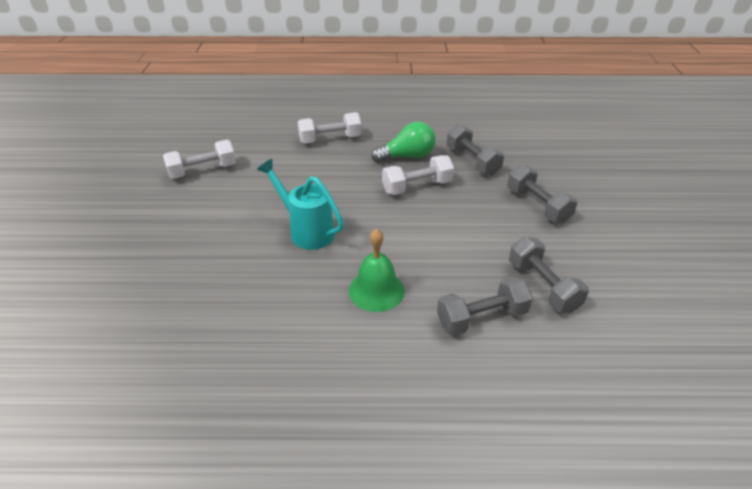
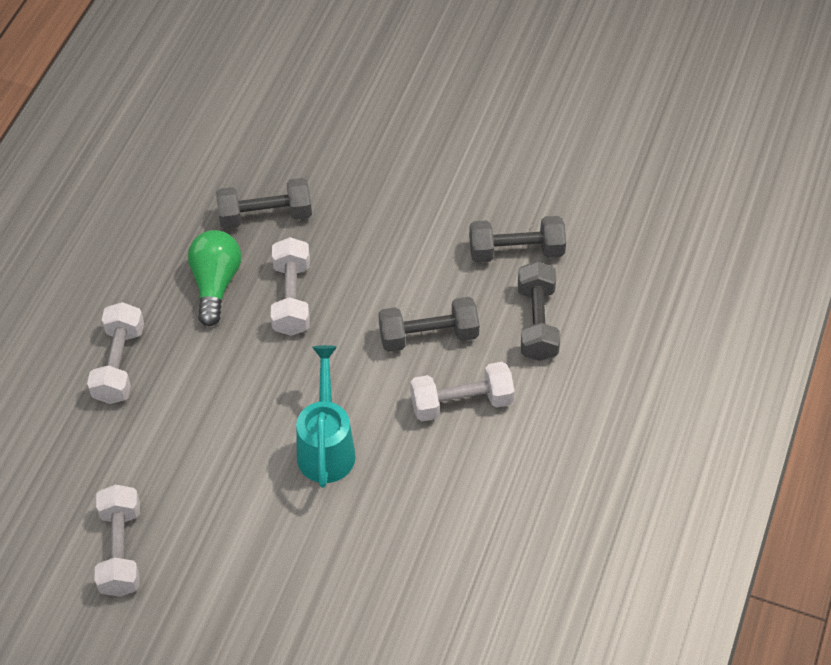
camera: 70 degrees left, 15 degrees up
turquoise watering can [257,159,344,250] -> turquoise watering can turned 120 degrees clockwise [296,345,356,488]
green bell [349,229,405,312] -> white dumbbell [410,362,515,421]
grey dumbbell [507,164,577,223] -> grey dumbbell moved to [379,297,479,352]

